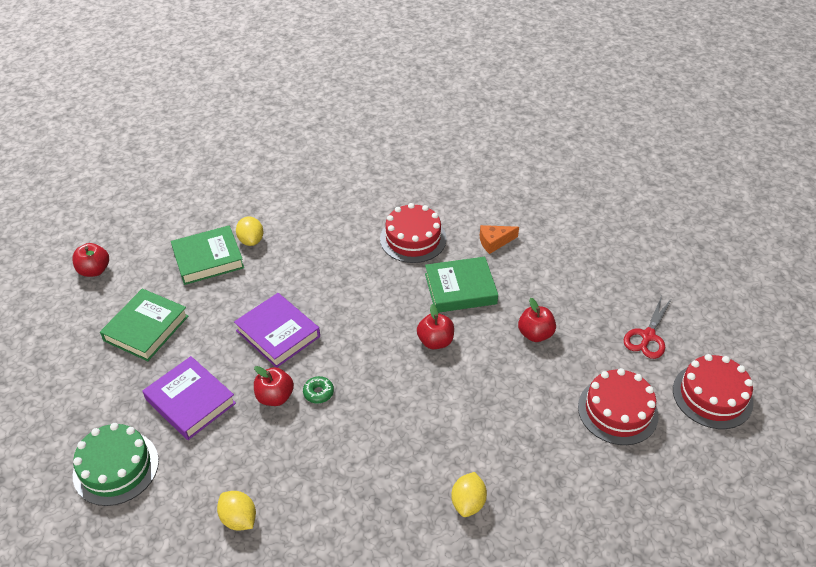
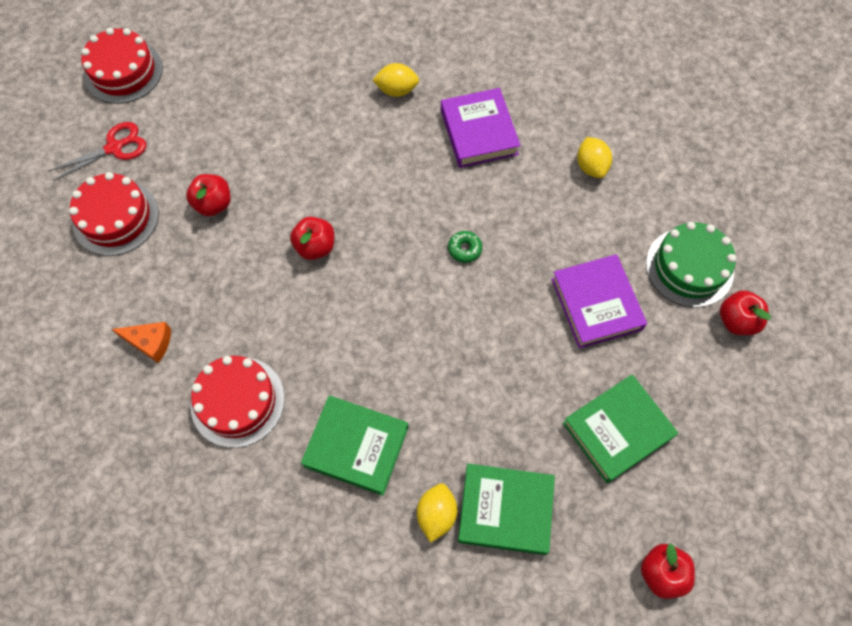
camera: 150 degrees left, 20 degrees up
purple book [234,293,320,368] -> purple book moved to [441,88,521,168]
red apple [254,366,294,406] -> red apple moved to [720,290,771,335]
green book [425,257,498,313] -> green book moved to [301,396,408,496]
yellow lemon [451,472,487,517] -> yellow lemon turned 45 degrees clockwise [372,63,419,97]
red cake [578,368,659,445] -> red cake moved to [69,172,159,256]

